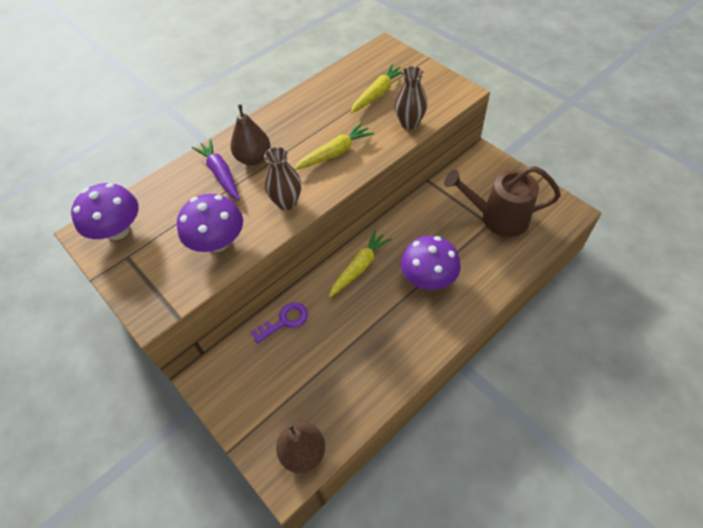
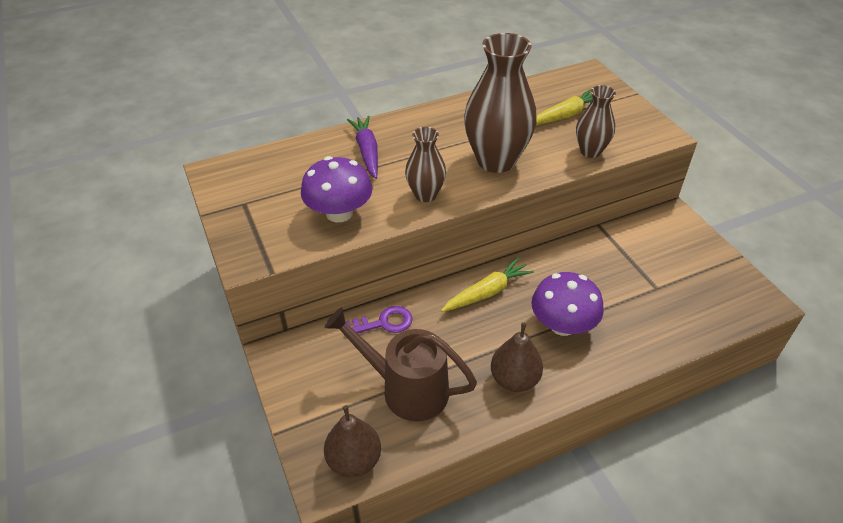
camera: 15 degrees right, 10 degrees down
purple mushroom [71,183,139,240] -> none
brown pear [230,104,271,166] -> brown pear moved to [491,322,543,392]
yellow carrot [294,122,374,170] -> brown vase [464,33,536,173]
brown watering can [444,166,561,237] -> brown watering can moved to [324,308,477,421]

